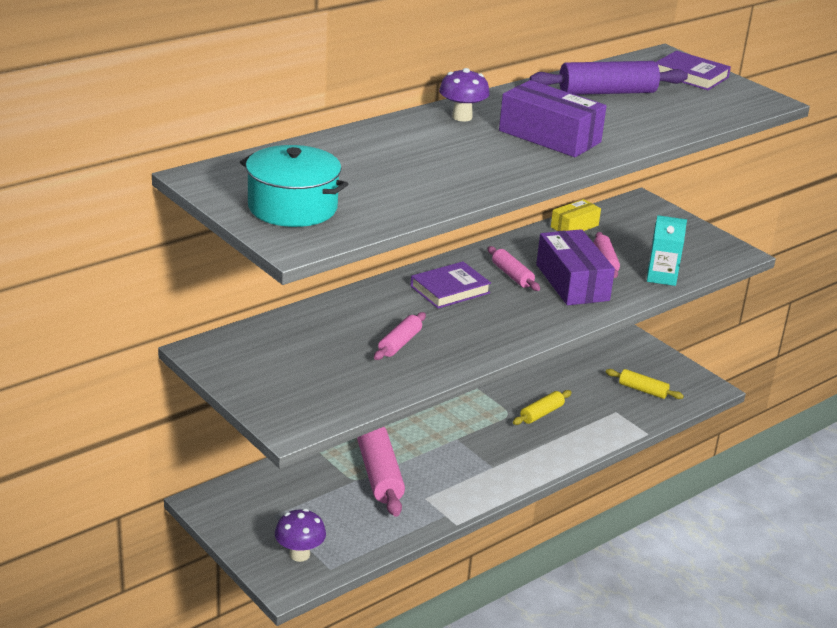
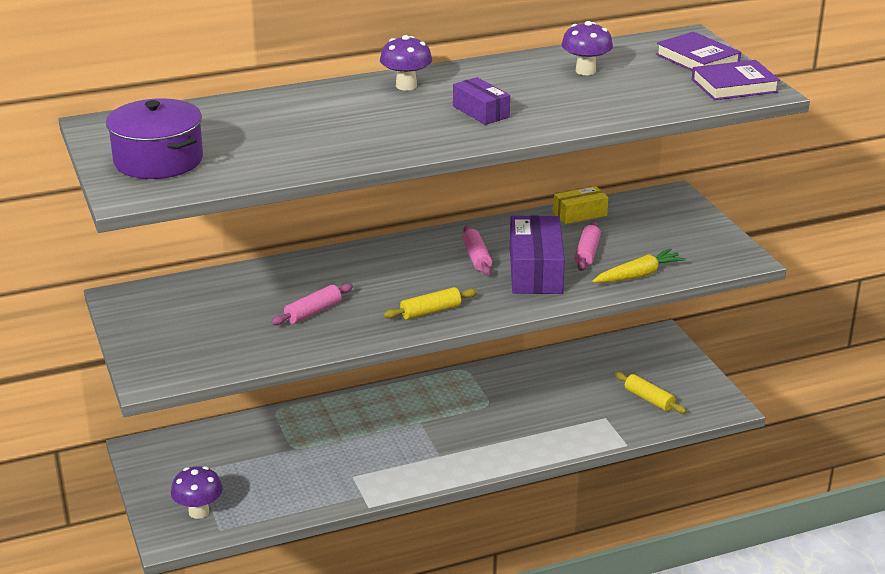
camera: 20 degrees right, 0 degrees up
turquoise pot [240,145,348,227] -> purple pot [106,98,203,179]
pink rolling pin [357,427,405,517] -> none
purple book [411,262,491,309] -> purple book moved to [692,60,780,100]
purple box [499,80,607,157] -> purple box [453,77,510,125], size x0.57
yellow rolling pin [513,390,572,425] -> yellow rolling pin moved to [384,287,477,320]
purple rolling pin [530,61,688,95] -> purple mushroom [561,21,613,75]
turquoise carton [647,215,687,286] -> yellow carrot [592,248,686,283]

